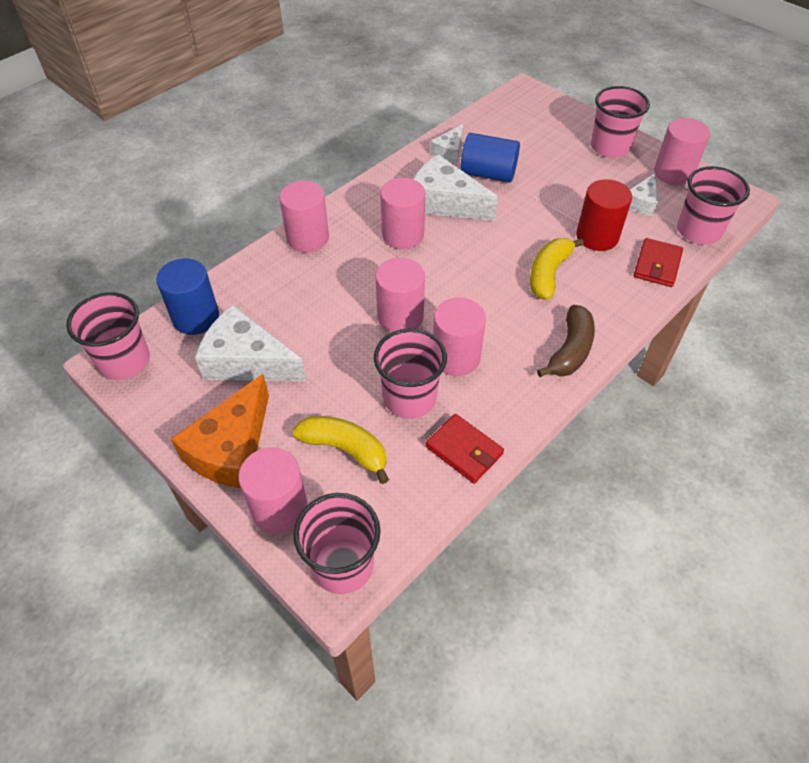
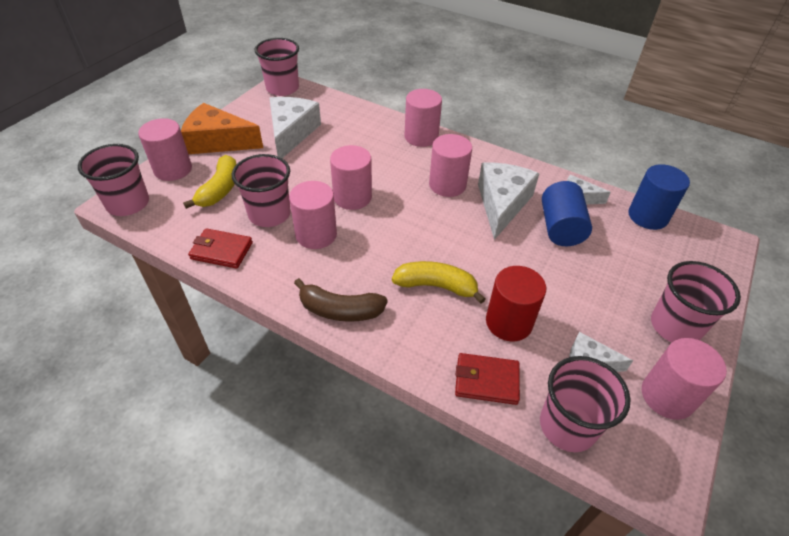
camera: 75 degrees right, 5 degrees down
blue cylinder [156,259,219,335] -> blue cylinder moved to [628,164,690,230]
red wallet [426,414,504,484] -> red wallet turned 75 degrees clockwise [188,228,253,269]

